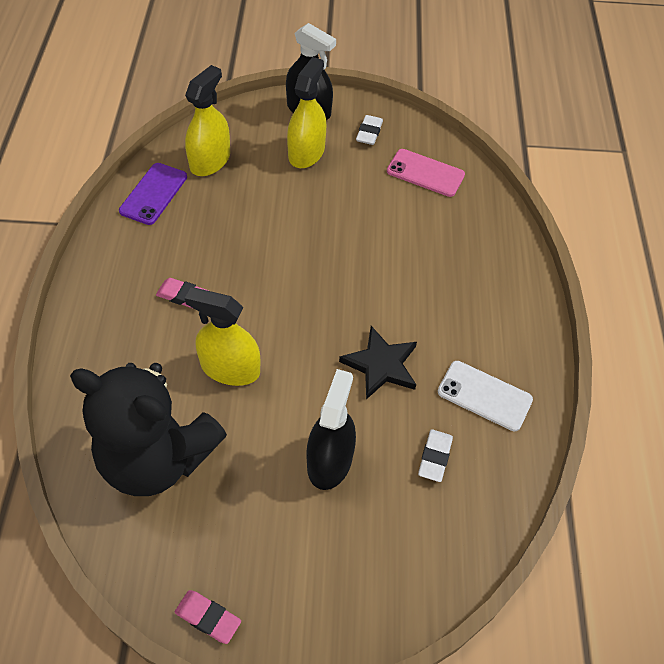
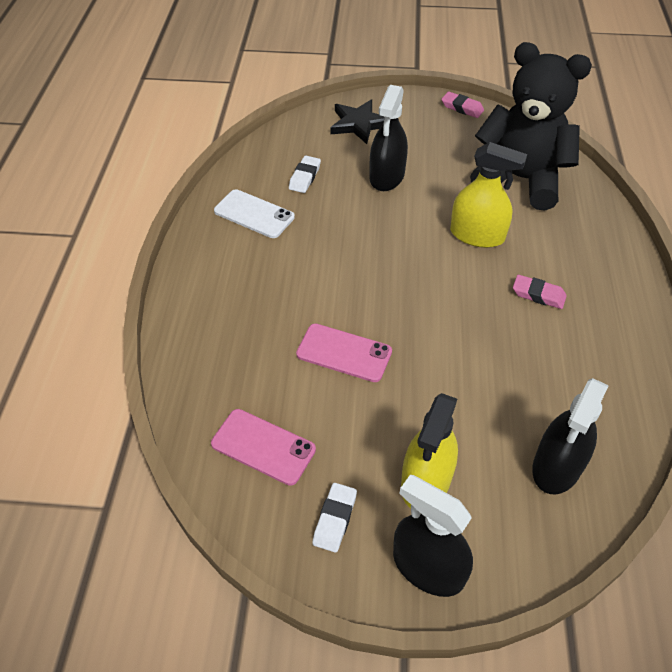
camera: 175 degrees left, 5 degrees down
purple phone [119,163,187,225] -> none
yellow spray bottle [185,65,230,176] -> black spray bottle [532,378,609,494]
black star [339,326,417,399] -> black star moved to [331,99,385,144]
none -> pink phone [296,324,392,382]

